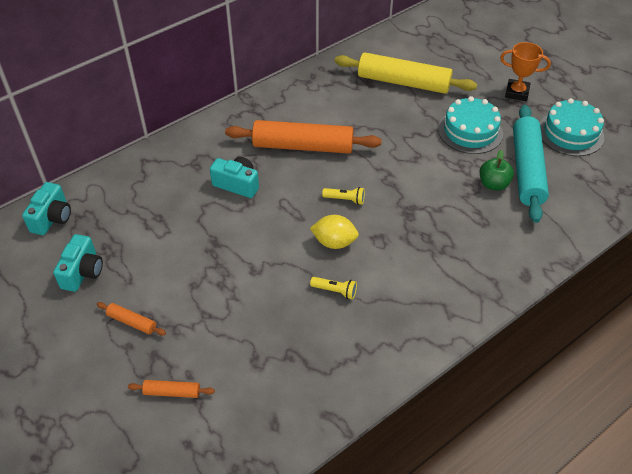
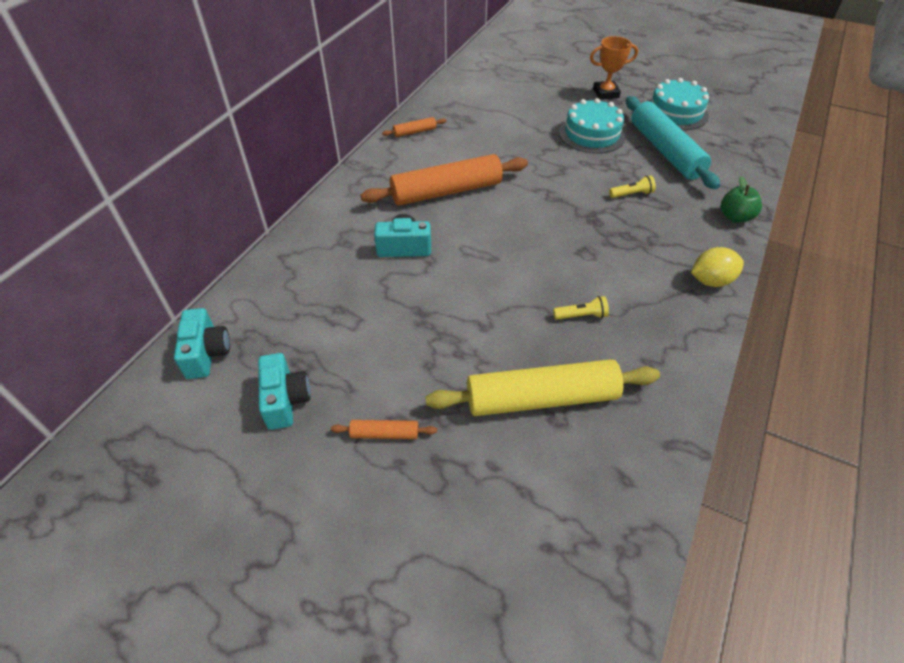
camera: 25 degrees left, 0 degrees up
orange rolling pin [128,380,215,398] -> orange rolling pin moved to [382,117,447,137]
yellow lemon [310,215,359,249] -> yellow lemon moved to [691,247,744,287]
yellow flashlight [322,187,365,205] -> yellow flashlight moved to [609,175,656,198]
yellow rolling pin [335,52,477,94] -> yellow rolling pin moved to [425,359,660,416]
green apple [479,150,514,191] -> green apple moved to [721,176,762,223]

